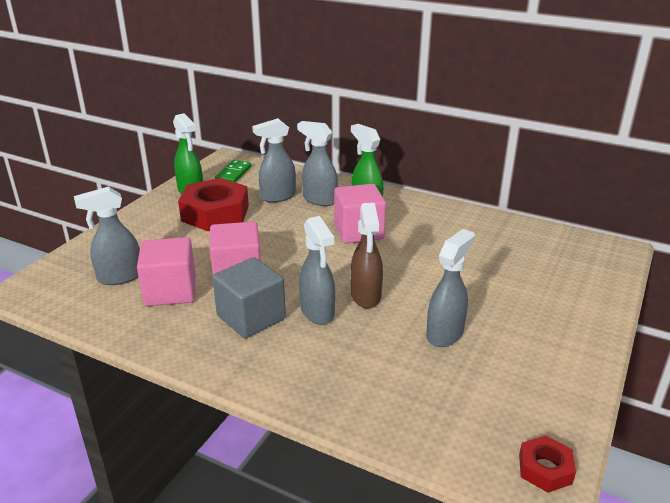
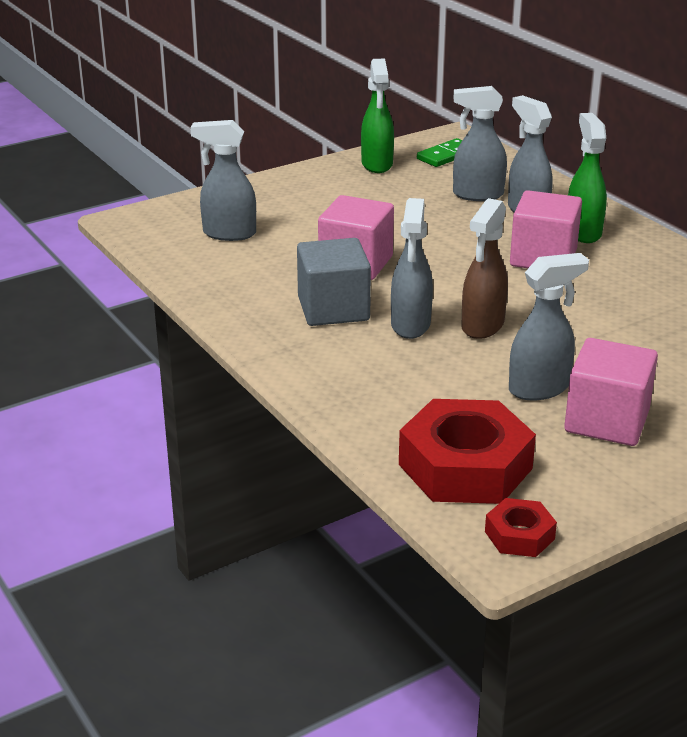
camera: 30 degrees right, 0 degrees up
pink cube [137,237,196,306] -> pink cube moved to [564,338,658,446]
red nut [178,178,249,231] -> red nut moved to [399,399,536,504]

